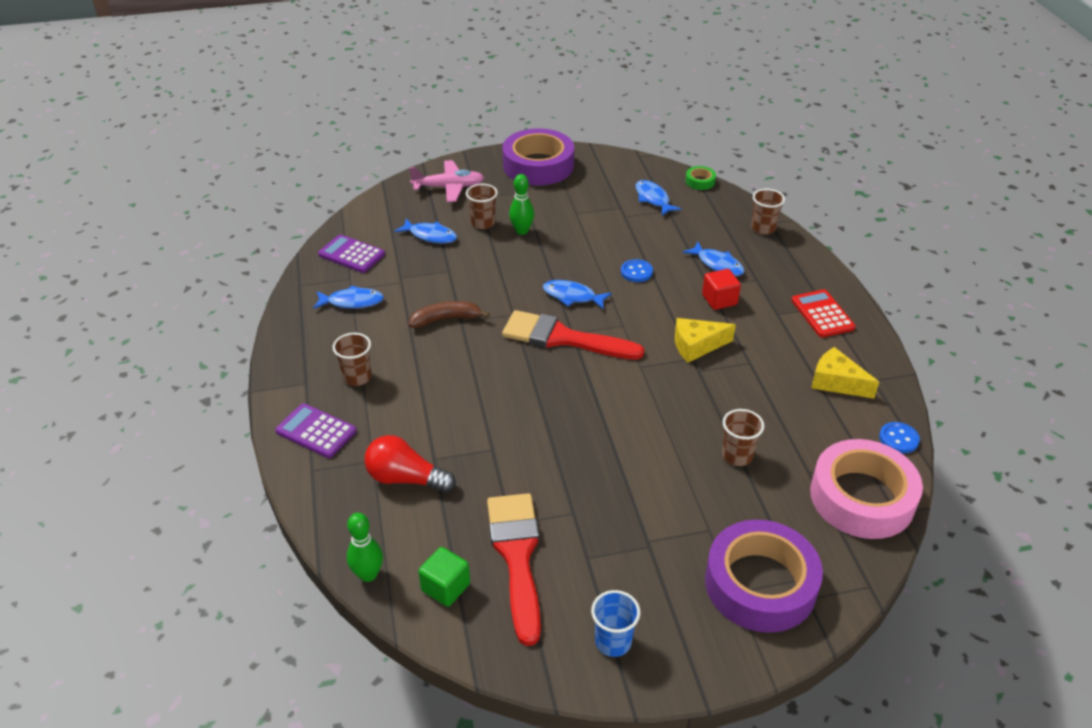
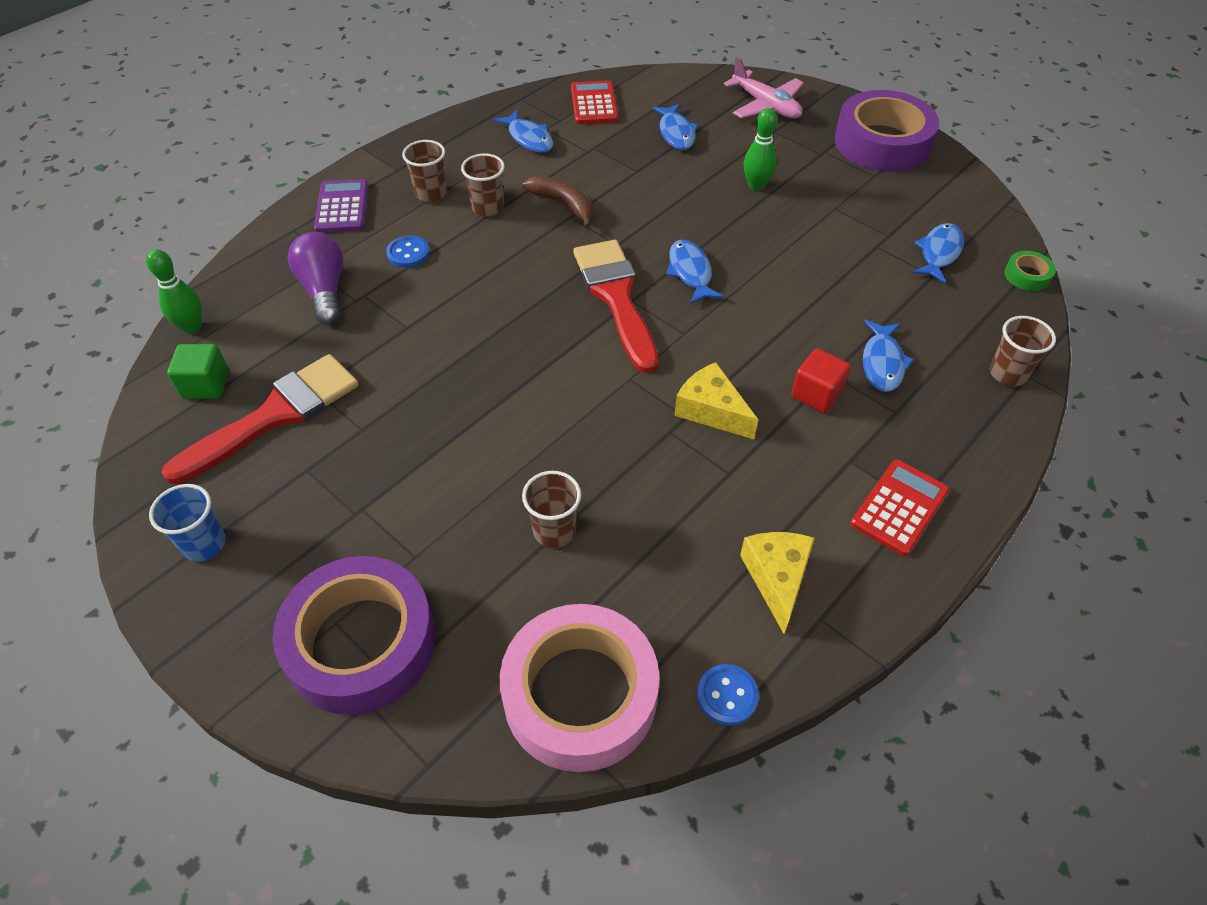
camera: 55 degrees right, 10 degrees up
purple calculator [318,234,385,273] -> red calculator [571,80,618,124]
red light bulb [365,435,456,493] -> purple light bulb [288,232,344,325]
brown cup [466,184,498,229] -> brown cup moved to [461,153,505,217]
blue button [621,259,653,282] -> blue button moved to [386,235,430,268]

